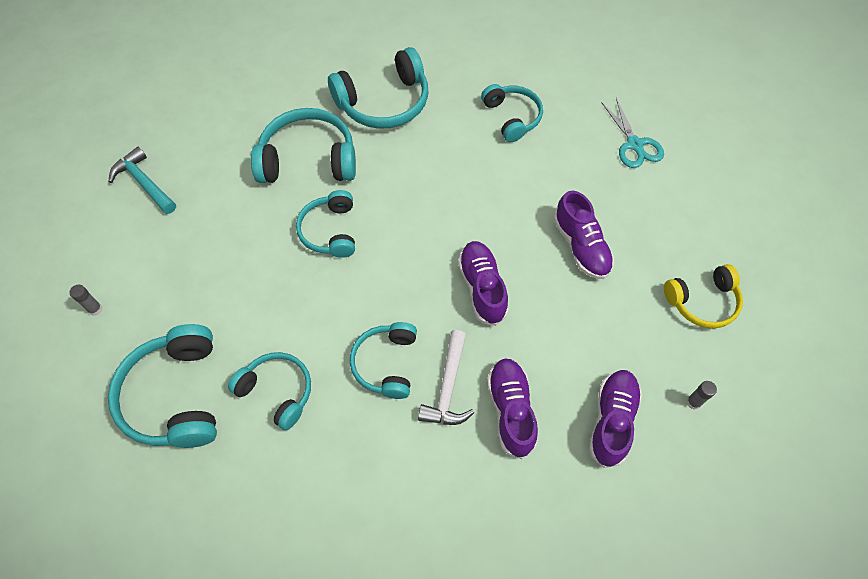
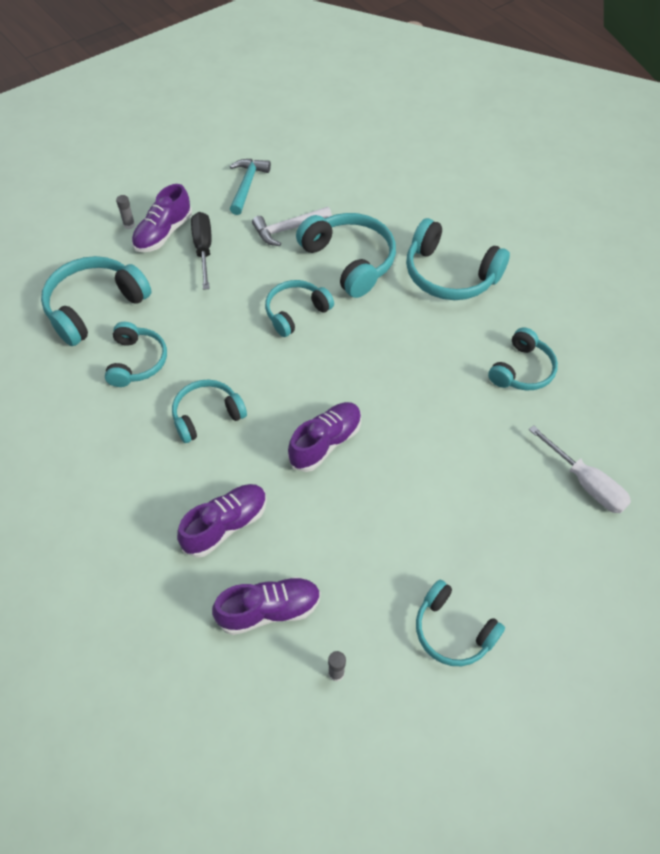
camera: 55 degrees right, 5 degrees down
white hammer [418,330,474,425] -> white hammer moved to [252,207,332,246]
purple shoe [554,190,614,279] -> purple shoe moved to [132,184,192,252]
turquoise scissors [601,98,664,168] -> white screwdriver [529,425,631,513]
yellow headphones [664,264,743,329] -> turquoise headphones [416,580,505,666]
none -> black screwdriver [191,212,211,290]

